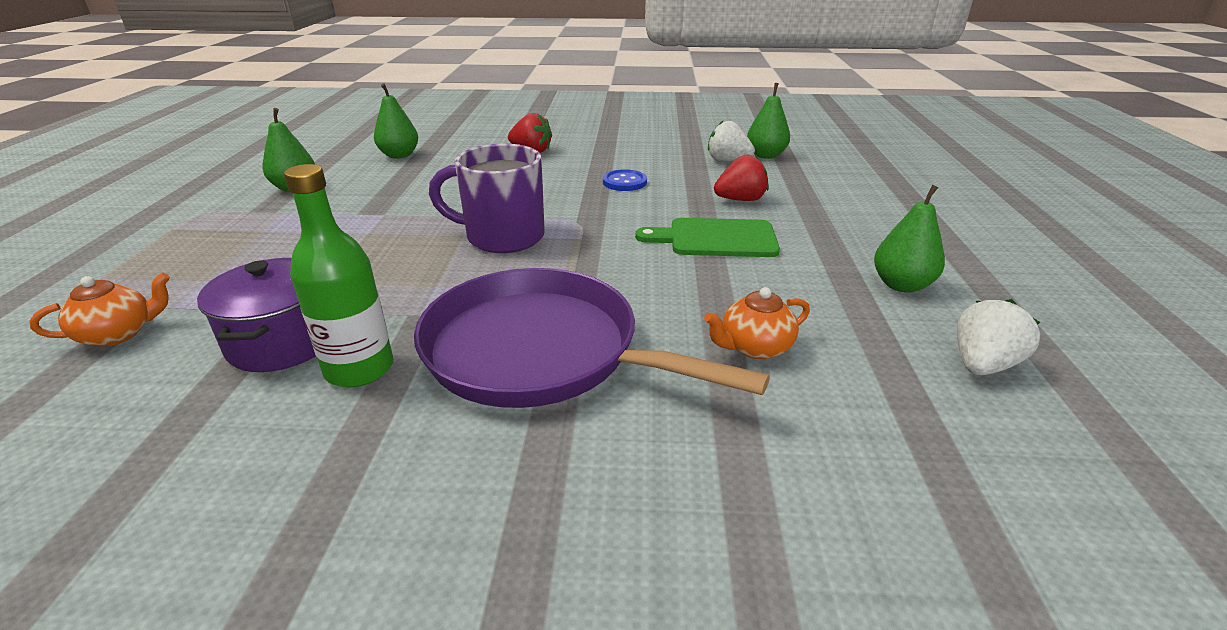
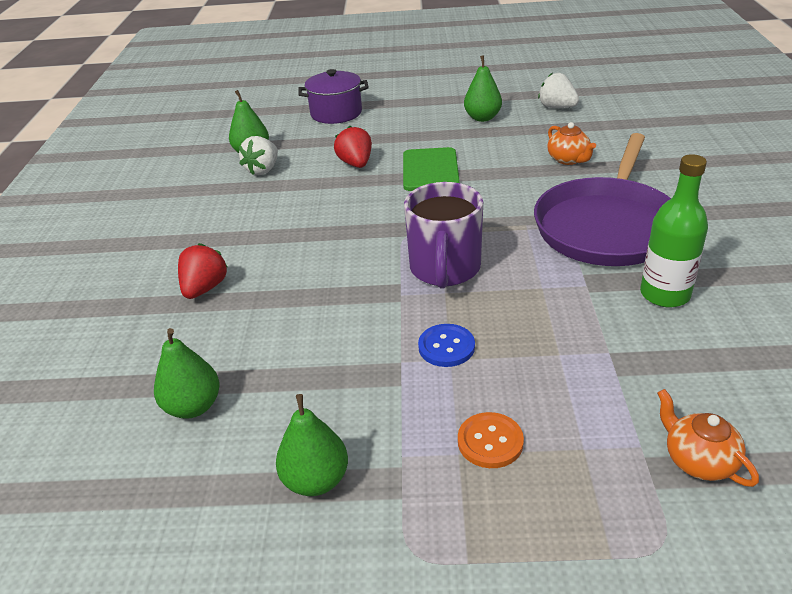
camera: 90 degrees left, 5 degrees up
purple pot [197,258,316,372] -> purple pot moved to [298,69,369,124]
blue button [603,170,647,191] -> blue button moved to [418,324,475,367]
none -> orange button [458,412,524,468]

